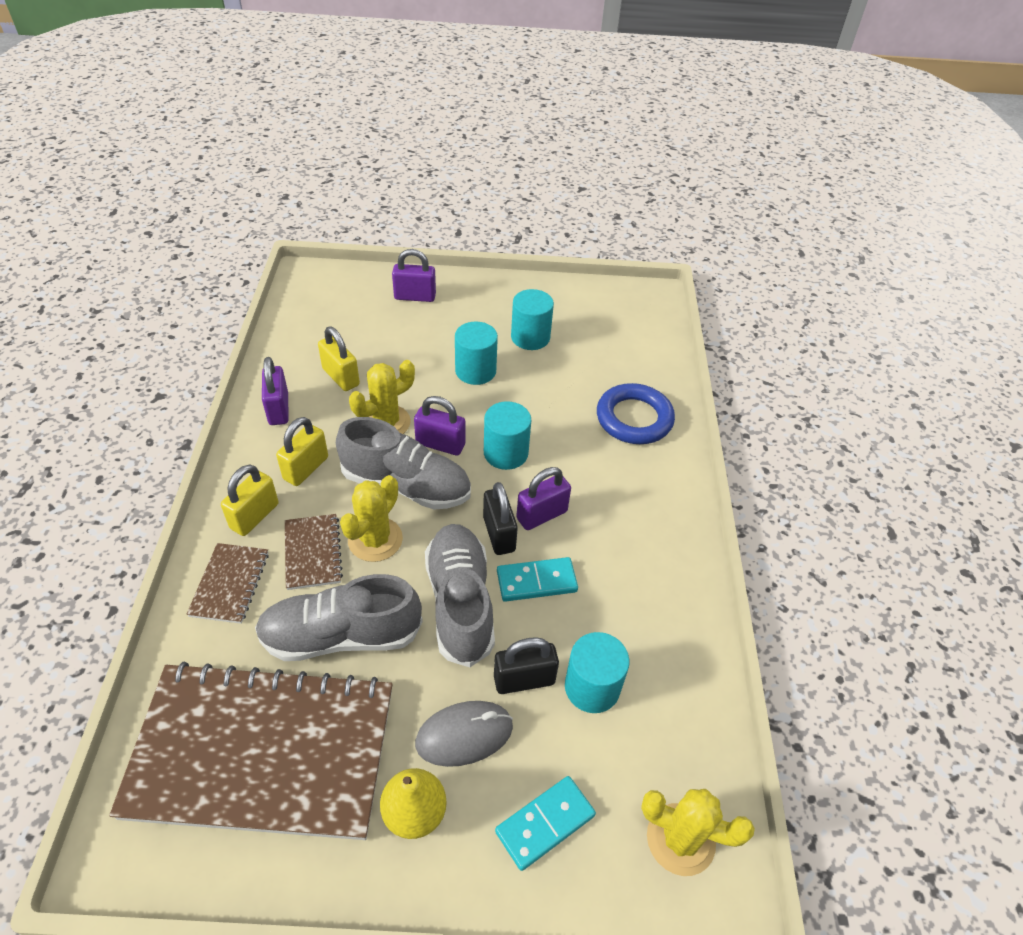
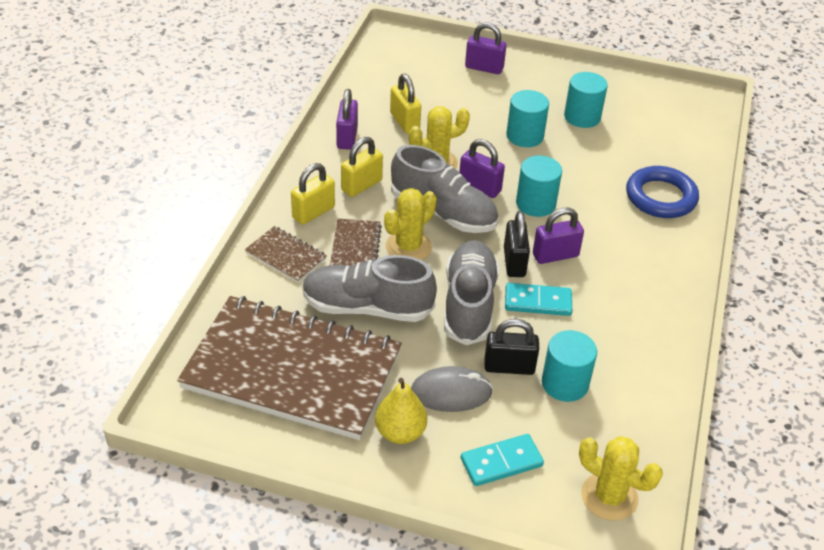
camera: 15 degrees right, 5 degrees down
brown notebook [187,543,269,624] -> brown notebook turned 75 degrees counterclockwise [245,226,327,283]

